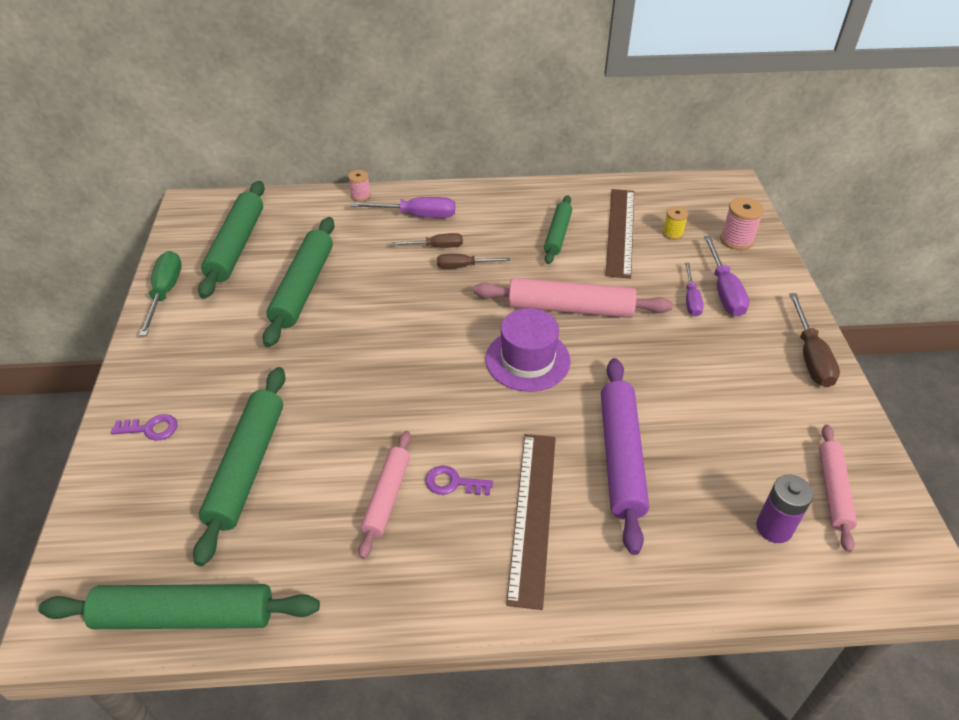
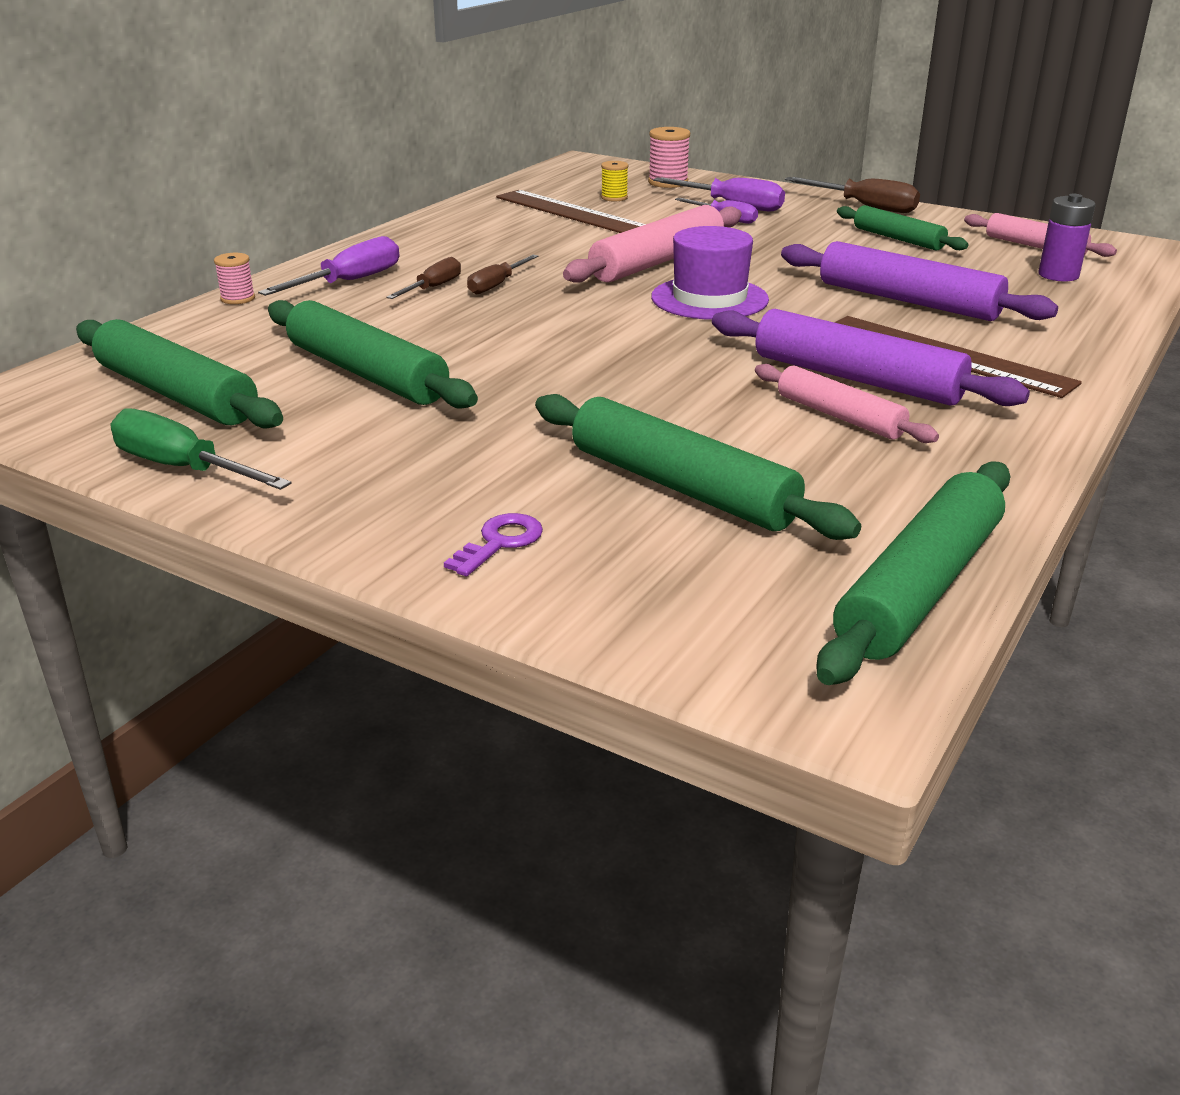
camera: 55 degrees left, 15 degrees down
purple key [425,466,493,496] -> purple rolling pin [712,309,1030,406]
green rolling pin [544,195,572,264] -> green rolling pin moved to [837,205,969,251]

